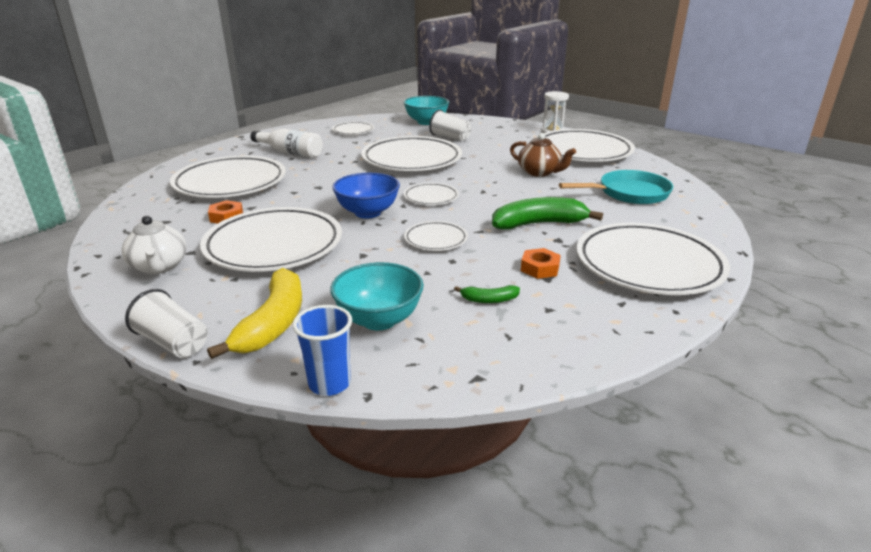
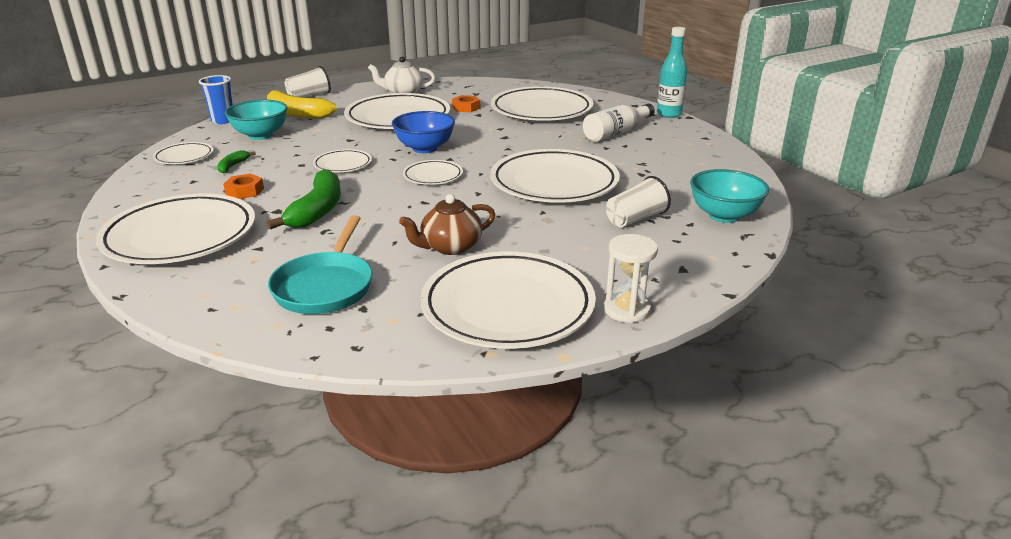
camera: 110 degrees right, 0 degrees up
white plate [332,122,374,135] -> white plate moved to [153,142,213,164]
none -> turquoise bottle [657,27,687,118]

